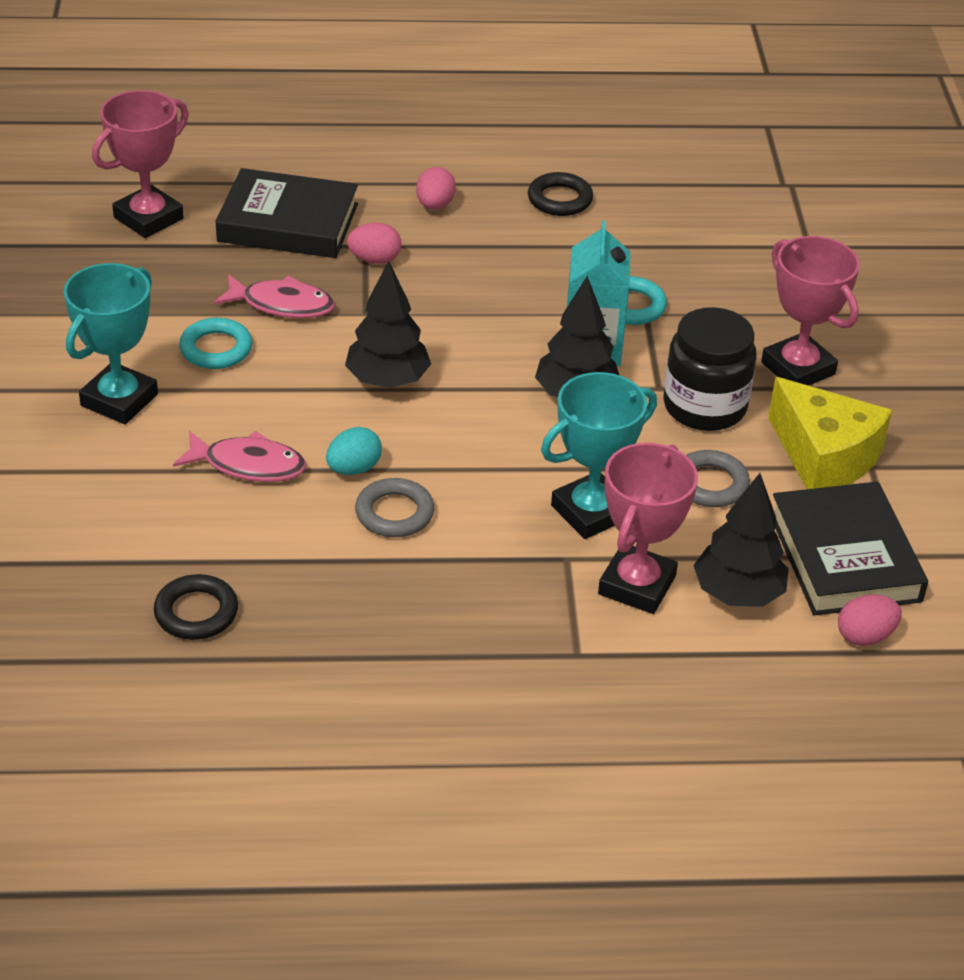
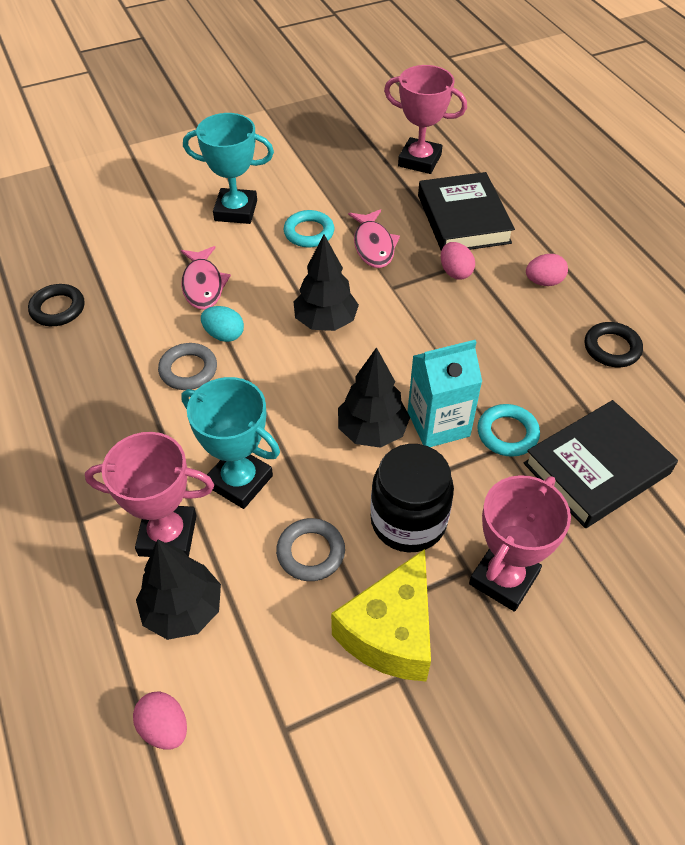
camera: 70 degrees right, 10 degrees up
black book [773,482,928,616] -> black book moved to [524,400,678,528]

